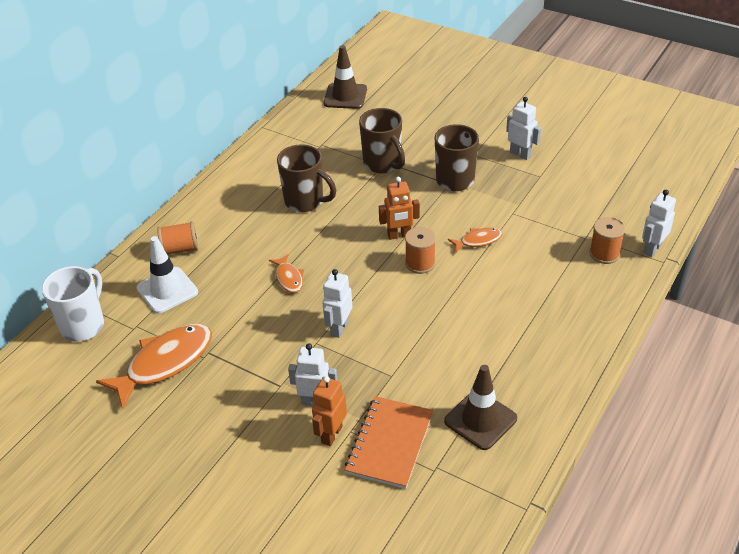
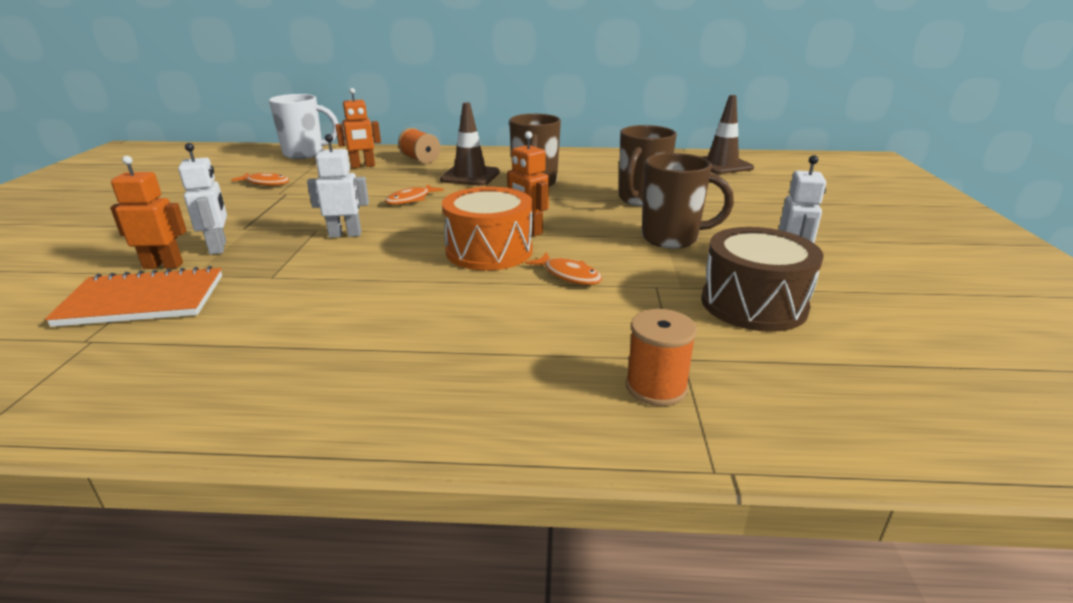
camera: 60 degrees right, 15 degrees down
orange fish [96,324,212,409] -> orange fish [231,173,289,186], size x0.50
white traffic cone [136,236,198,314] -> orange robot [335,88,381,168]
orange spool [405,227,436,274] -> orange drum [442,187,533,271]
brown traffic cone [444,365,517,450] -> brown traffic cone moved to [440,102,500,186]
white robot [642,190,676,257] -> none
none -> brown drum [701,227,824,332]

